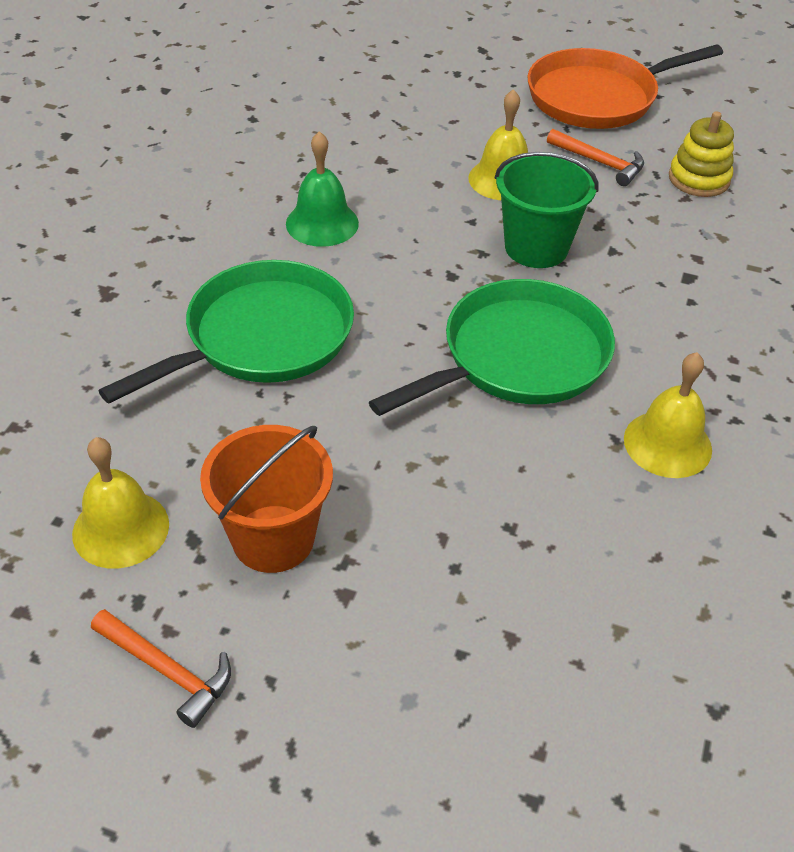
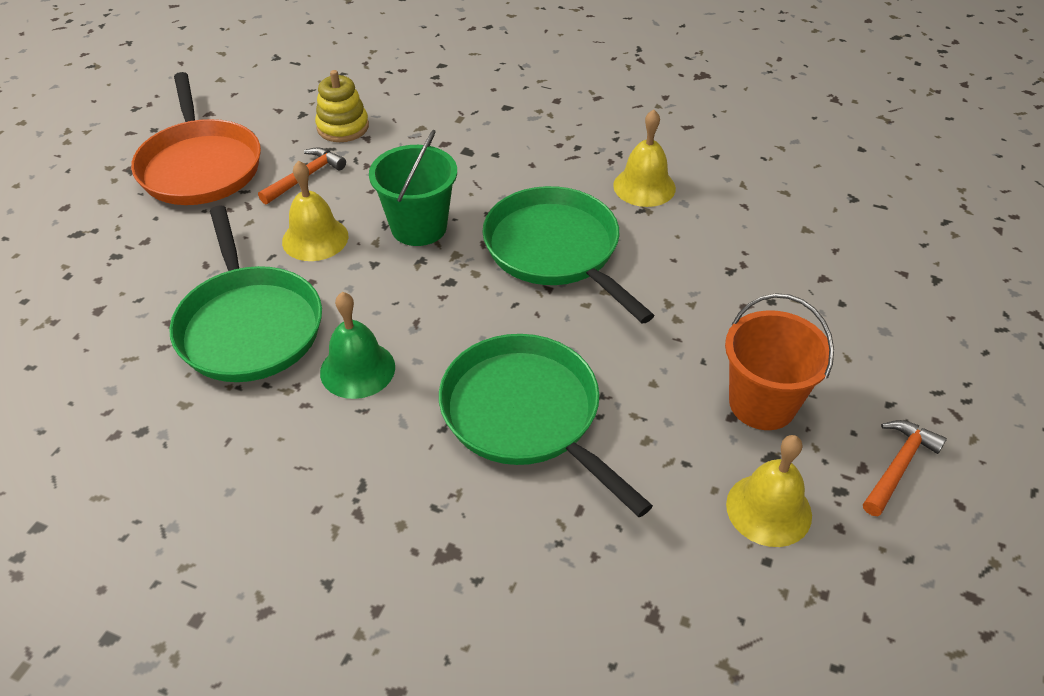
camera: 85 degrees left, 0 degrees up
none -> green pan [169,205,322,382]

